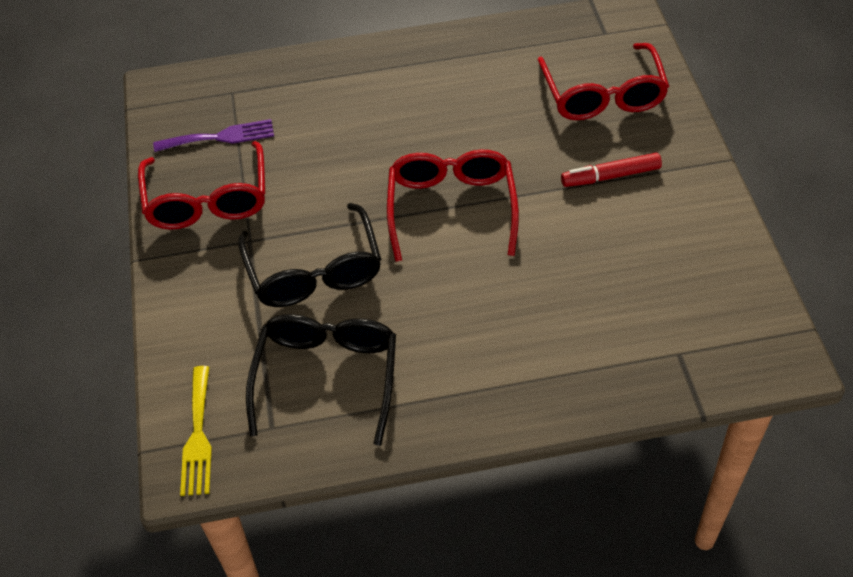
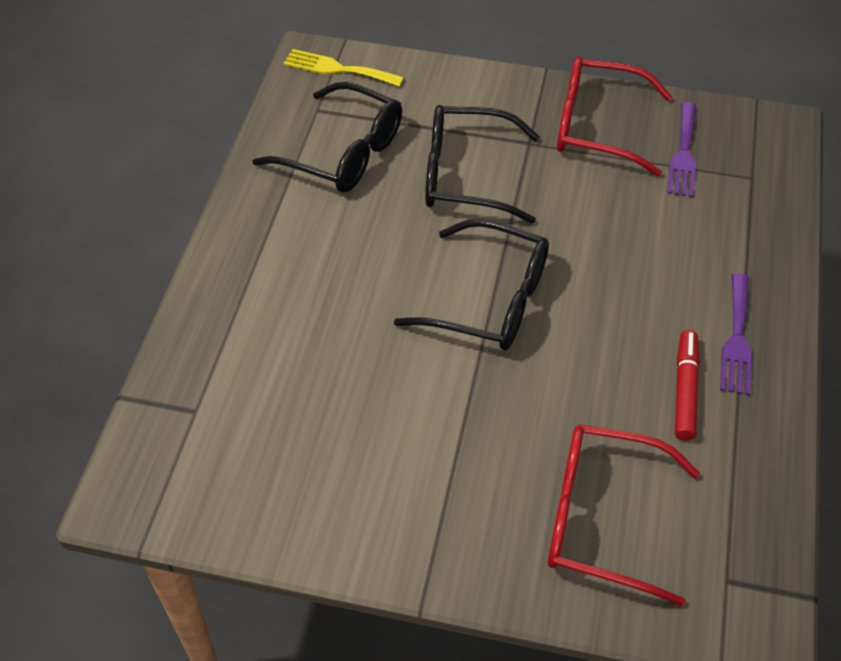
camera: 110 degrees right, 0 degrees up
red glasses [387,150,519,262] -> black glasses [394,219,549,350]
red marker [561,153,662,187] -> red marker moved to [675,330,700,441]
none -> purple fork [720,273,752,395]

